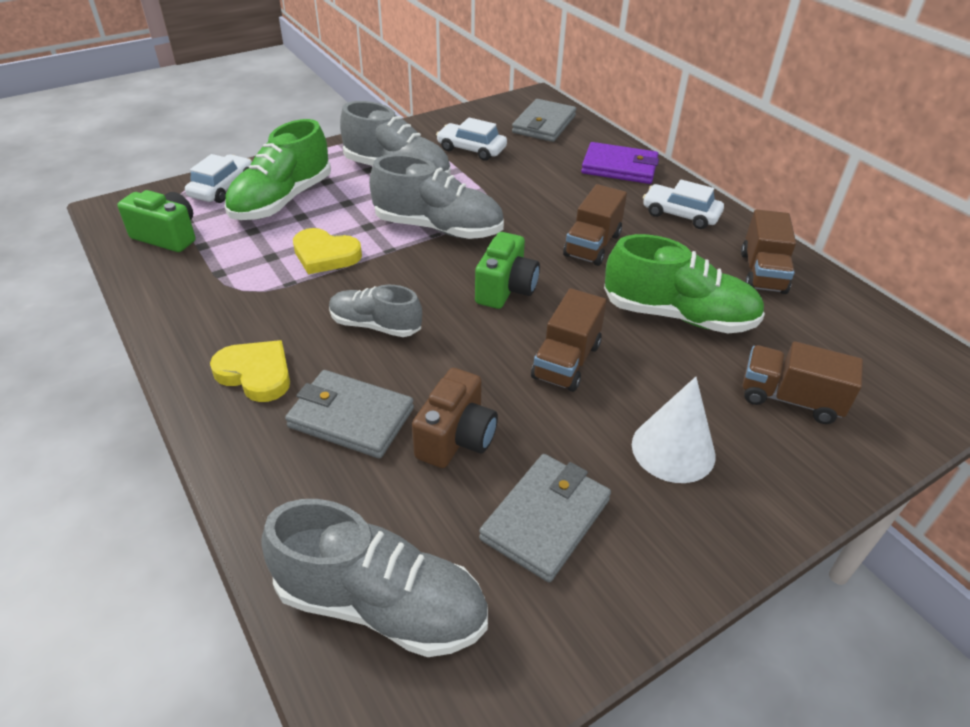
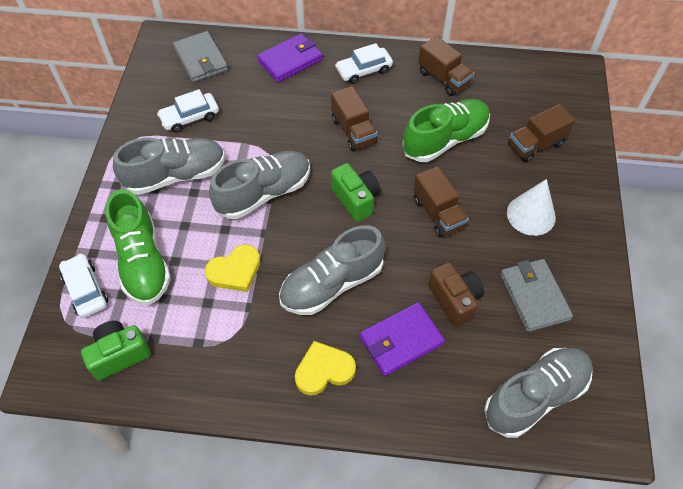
camera: 50 degrees left, 15 degrees up
grey wallet [285,370,414,459] -> purple wallet [360,302,445,376]
grey shoe [329,285,422,337] -> grey shoe [279,225,385,315], size x1.61

